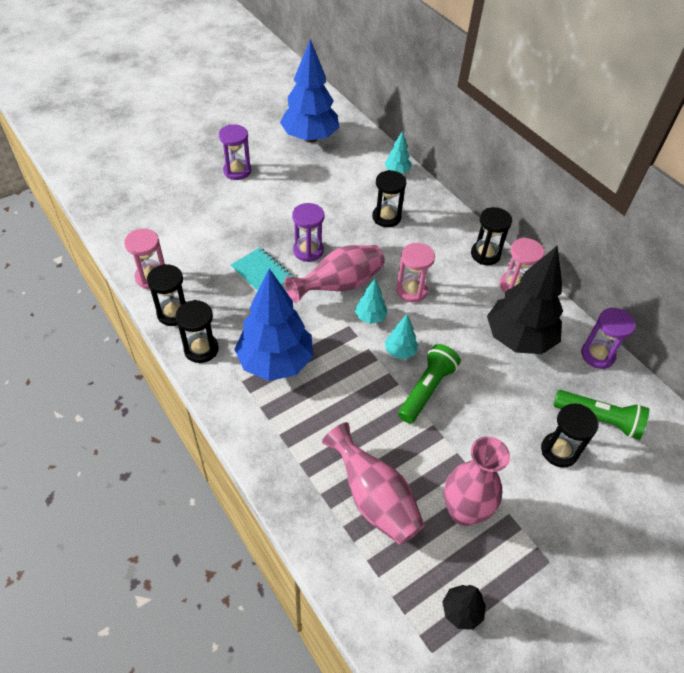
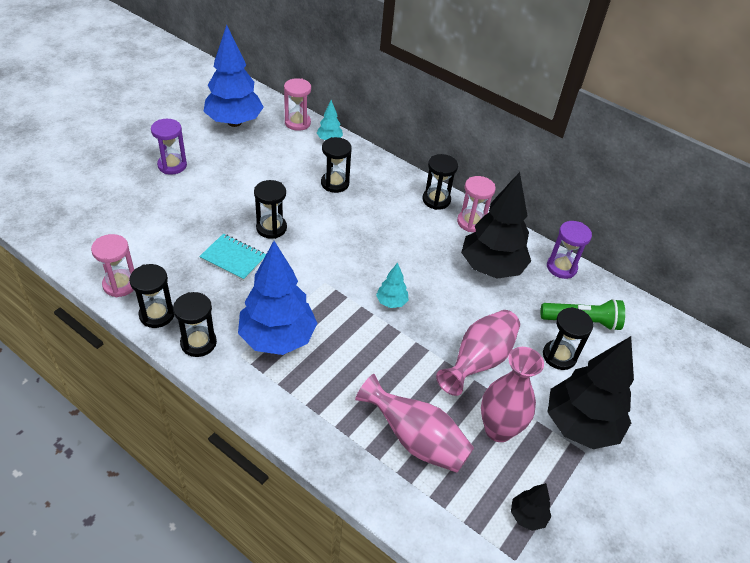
camera: 20 degrees left, 5 degrees down
pink vase [285,245,385,303] -> pink vase moved to [436,310,520,396]
purple hourglass [292,203,325,262] -> black hourglass [254,180,287,239]
turquoise tree [355,279,387,324] -> none
pink hourglass [396,243,435,302] -> pink hourglass moved to [284,78,311,131]
green flashlight [398,344,461,424] -> none
none -> black tree [547,336,634,449]

